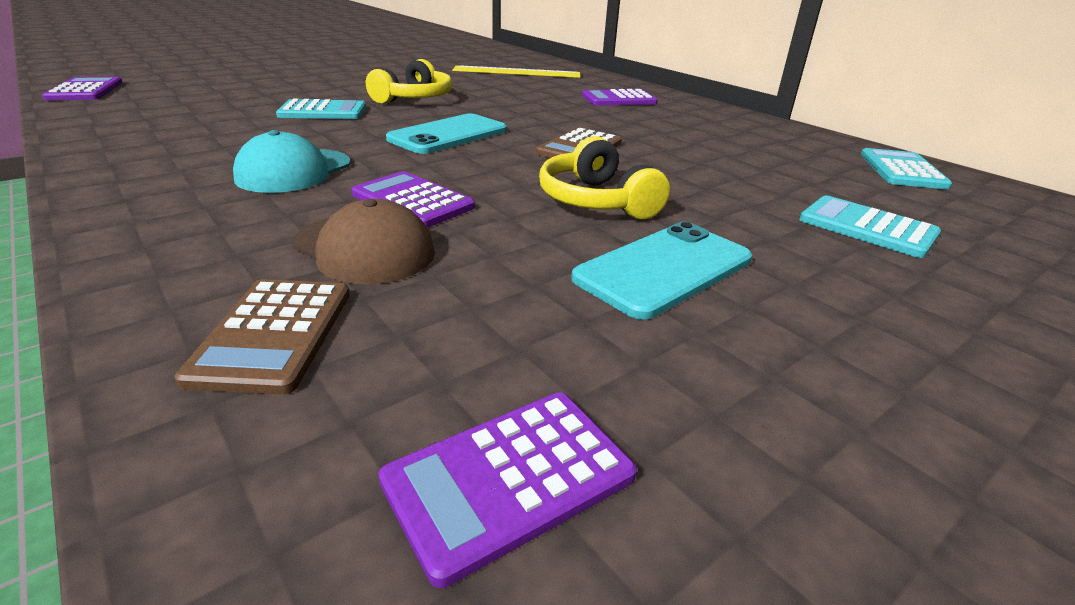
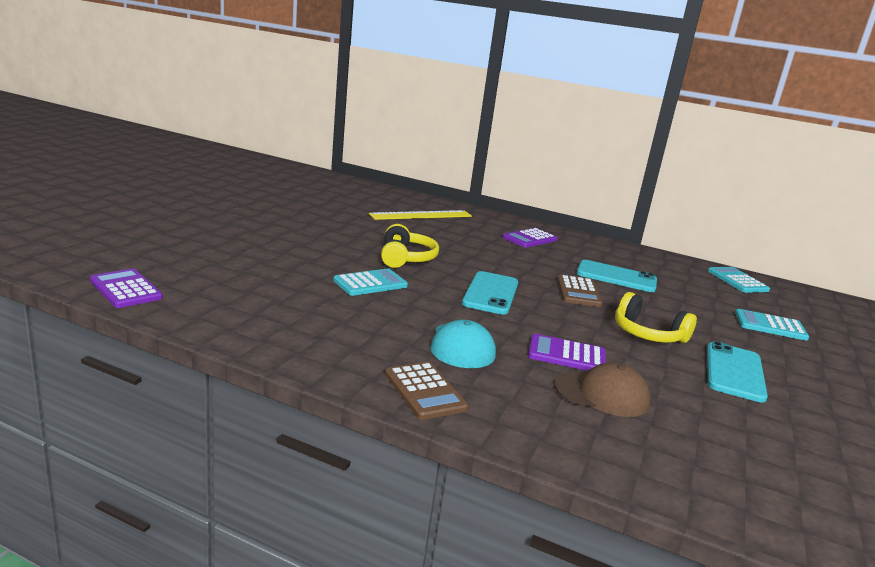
camera: 30 degrees left, 10 degrees down
brown calculator [175,279,350,395] -> brown calculator moved to [385,362,468,420]
purple calculator [378,392,637,588] -> none
none -> turquoise phone [577,260,657,292]

